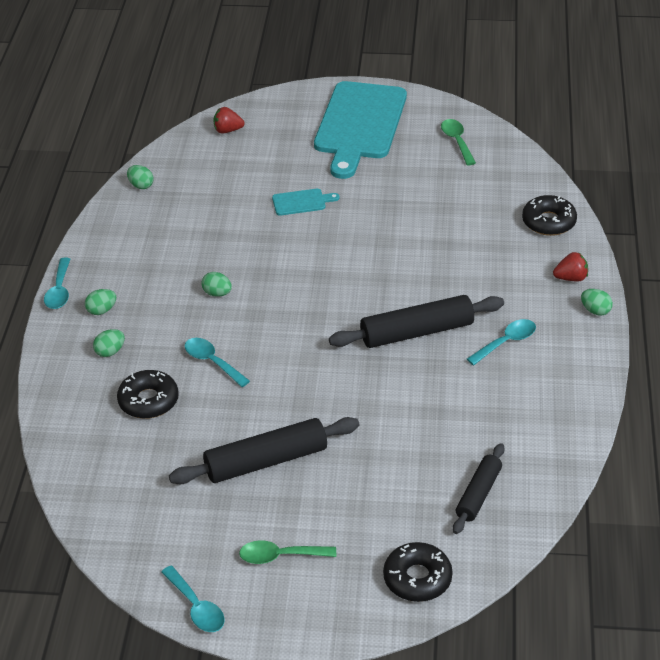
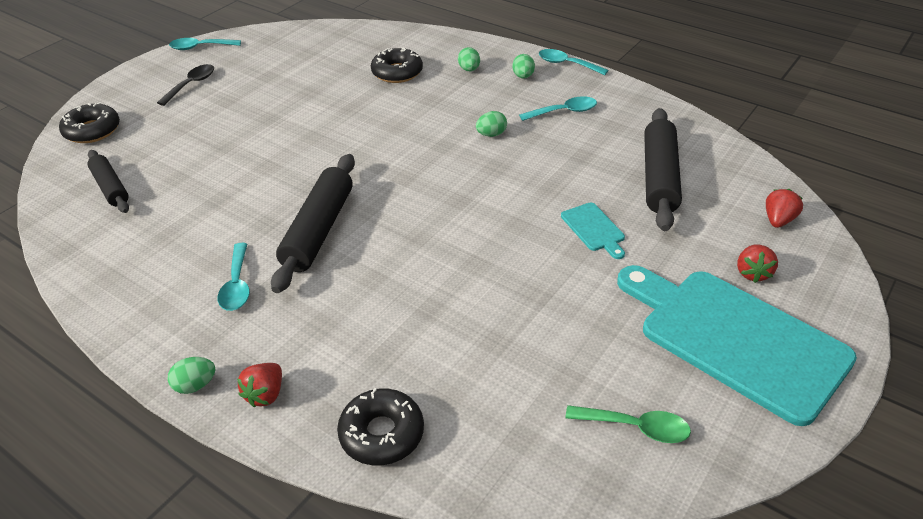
camera: 120 degrees right, 0 degrees up
green egg [127,165,153,189] -> none
black rolling pin [169,417,359,484] -> black rolling pin moved to [644,108,682,231]
turquoise spoon [184,338,250,387] -> turquoise spoon moved to [519,96,597,121]
green spoon [239,540,336,564] -> black spoon [157,64,214,106]
turquoise cutting board [272,189,340,216] -> turquoise cutting board turned 45 degrees counterclockwise [561,203,625,259]
none -> red strawberry [737,244,778,283]

